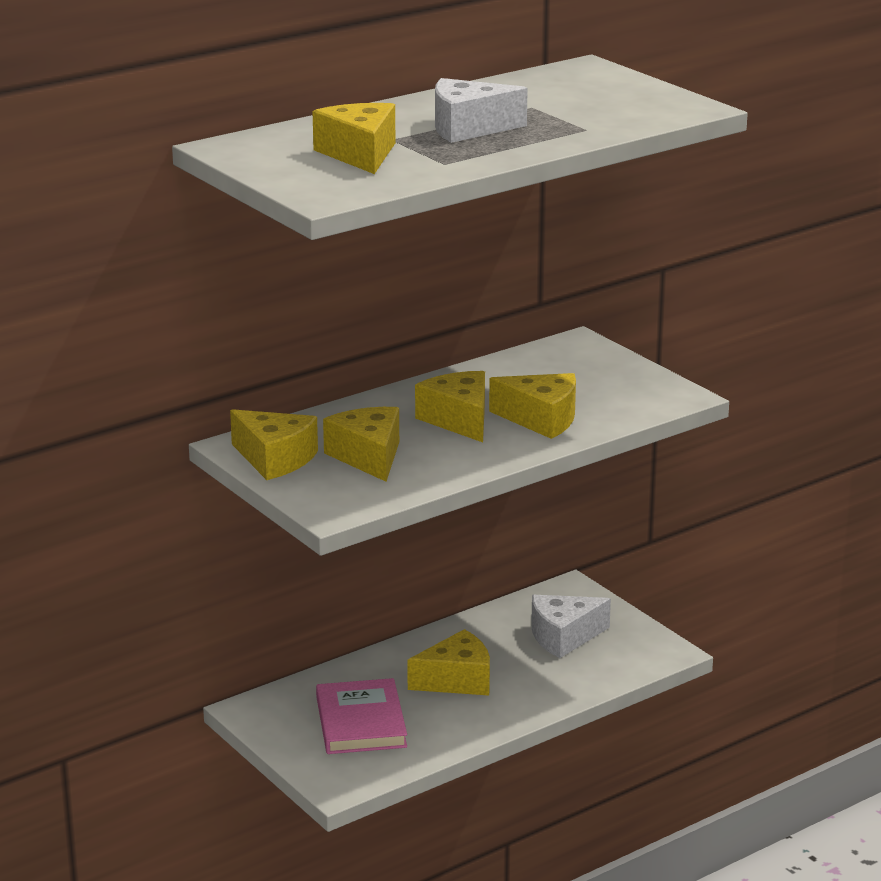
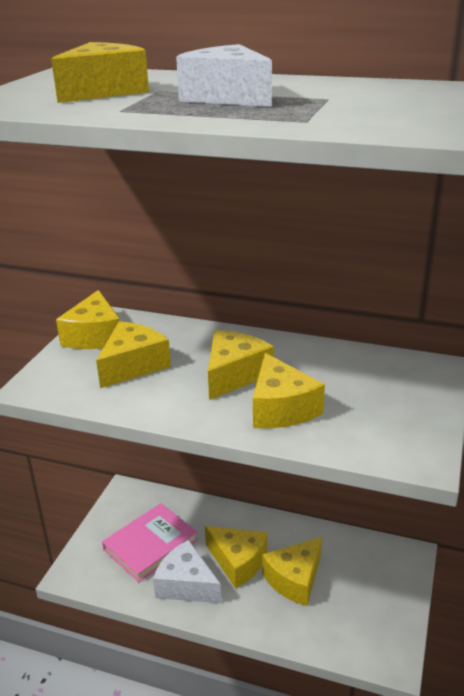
camera: 55 degrees right, 5 degrees up
white cheese [531,595,611,658] -> white cheese moved to [153,540,221,603]
none -> yellow cheese [262,537,322,606]

